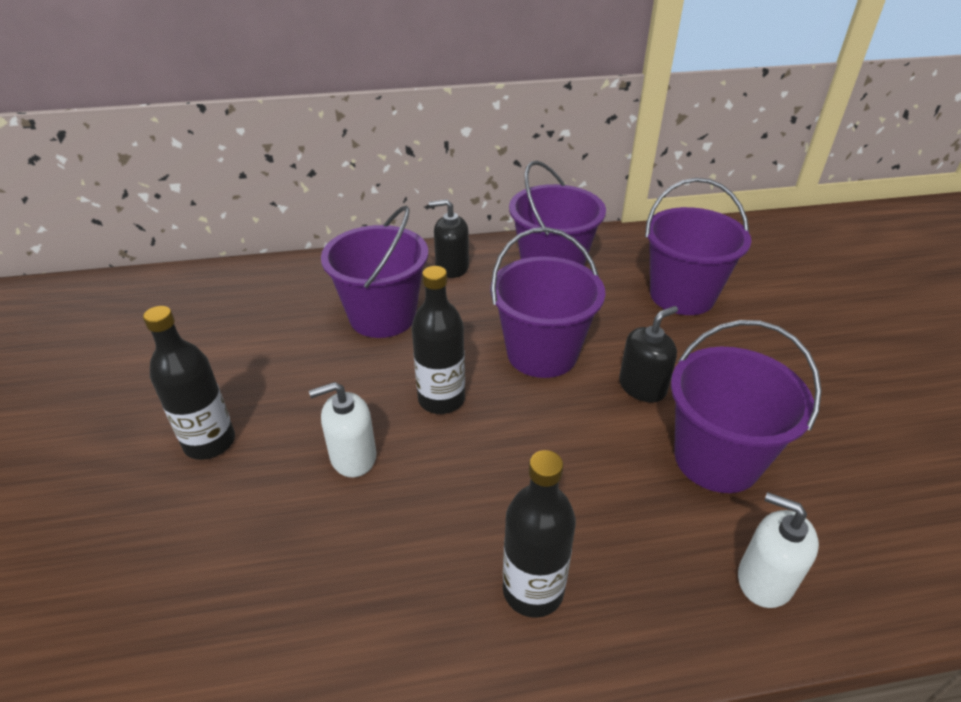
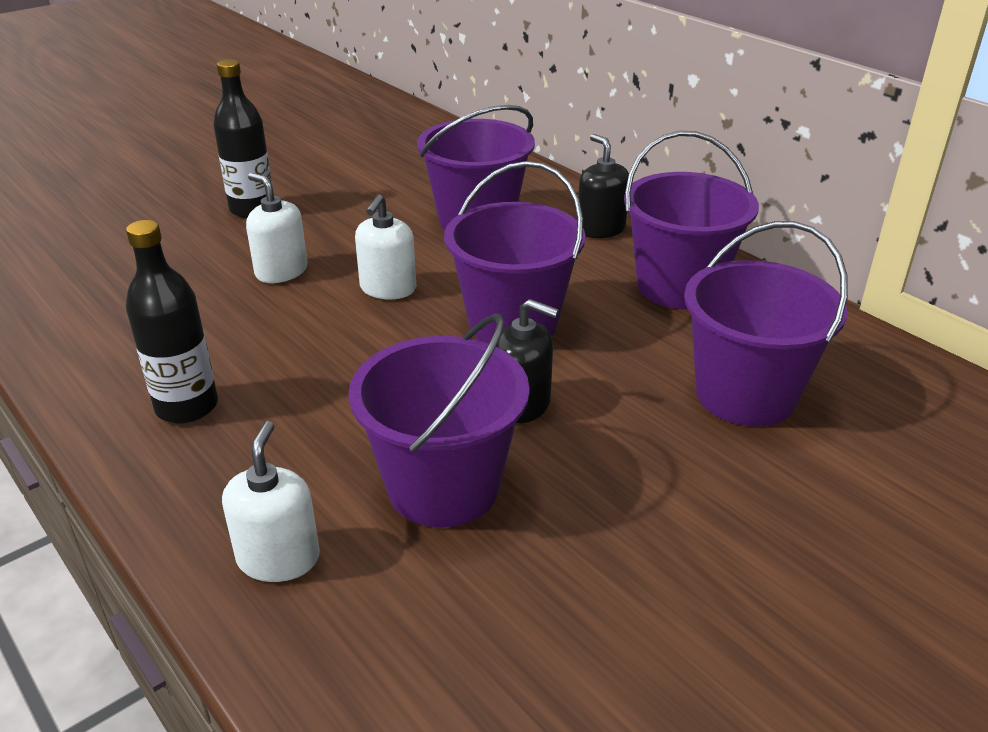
camera: 60 degrees right, 5 degrees down
black bottle [412,266,465,414] -> white soap dispenser [355,194,416,299]

